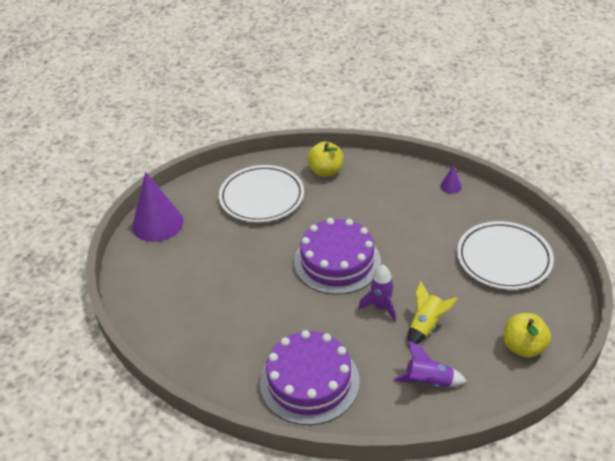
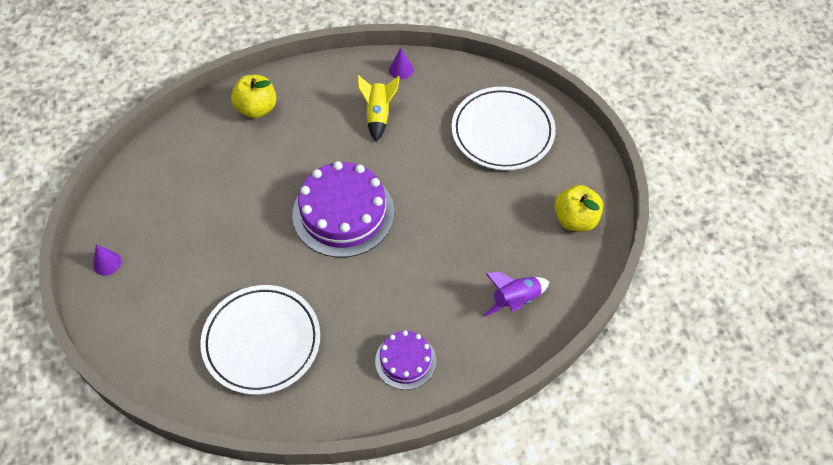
camera: 35 degrees left, 15 degrees up
purple cone [132,172,184,242] -> purple cone [93,244,121,276], size x0.43
white plate [219,165,304,223] -> white plate moved to [200,285,320,395]
purple cake [260,330,360,425] -> purple cake [375,330,436,390], size x0.55
purple rocket [358,265,396,322] -> none
yellow rocket [408,281,458,346] -> yellow rocket moved to [357,75,400,142]

